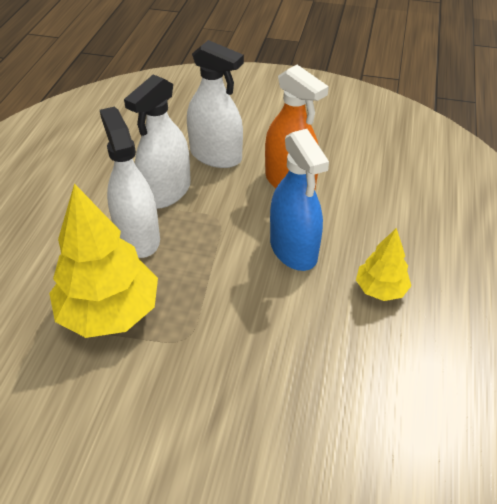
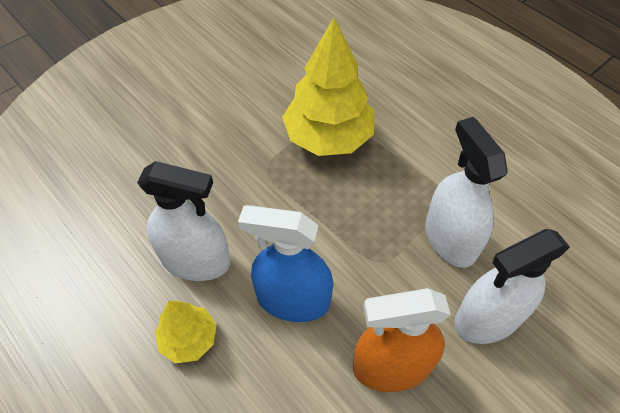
camera: 125 degrees right, 10 degrees up
white spray bottle [100,107,160,258] -> white spray bottle moved to [137,161,230,281]

